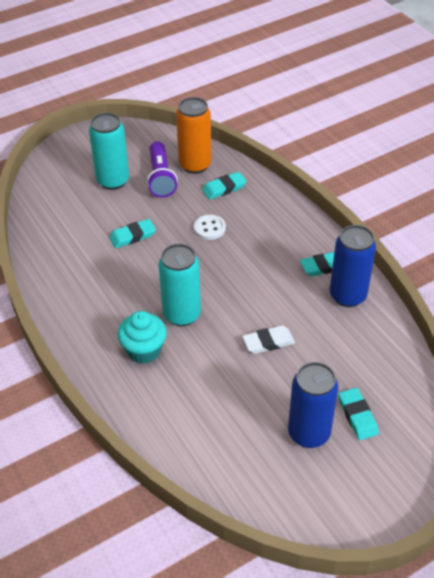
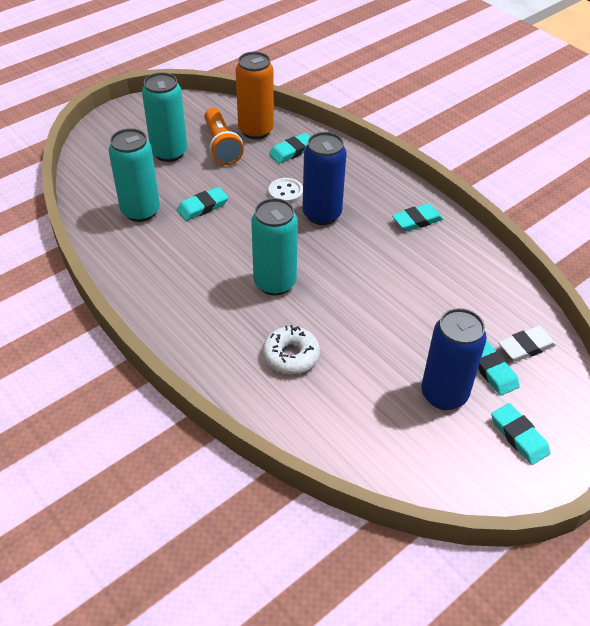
camera: 10 degrees left, 0 degrees up
turquoise cupcake [118,311,167,364] -> none
purple flashlight [147,141,178,197] -> orange flashlight [204,108,244,165]
white eraser [242,325,295,354] -> white eraser moved to [498,326,556,362]
blue can [330,225,376,307] -> blue can moved to [302,132,347,225]
none -> turquoise can [109,128,160,222]
none -> white donut [263,325,320,375]
none -> turquoise eraser [491,403,550,465]

